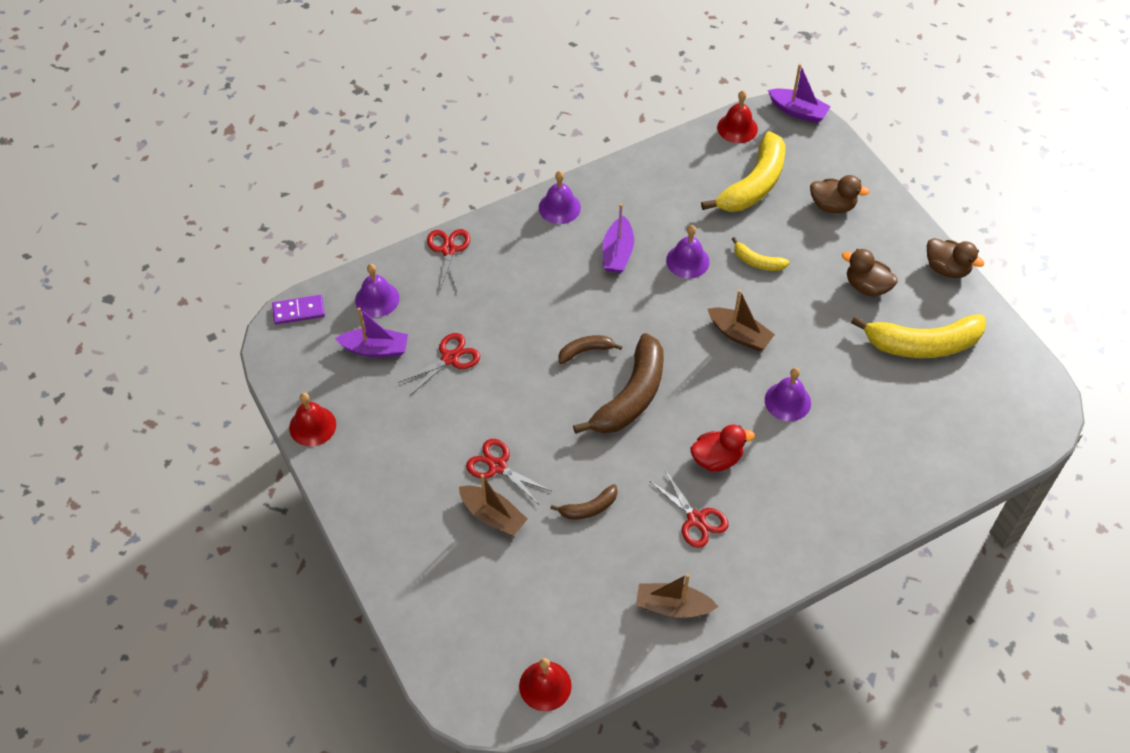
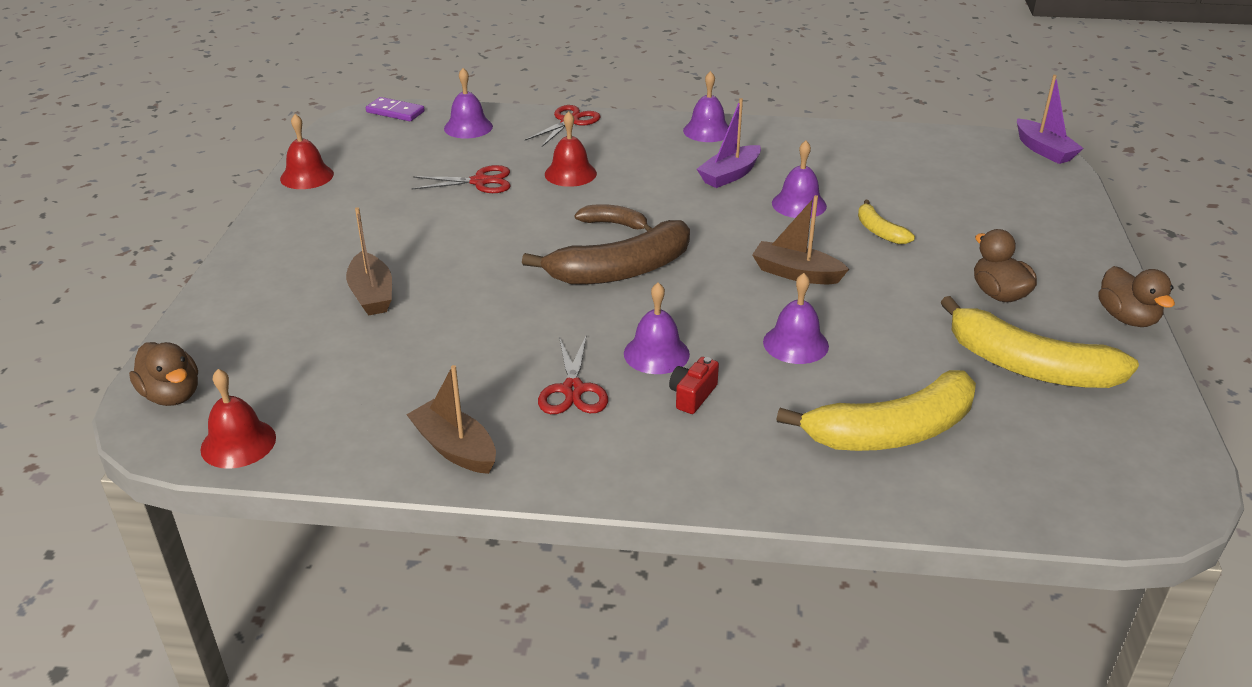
camera: 35 degrees right, 20 degrees down
purple boat [335,307,408,357] -> none
red scissors [466,439,551,504] -> none
brown banana [550,484,618,519] -> none
red duck [690,424,755,472] -> purple bell [624,282,690,374]
yellow banana [701,131,785,212] -> yellow banana moved to [776,370,976,451]
brown boat [708,289,775,351] -> brown boat turned 135 degrees clockwise [752,195,849,284]
red bell [717,91,758,143] -> red bell moved to [545,111,597,187]
brown duck [810,175,870,213] -> brown duck moved to [129,342,198,406]
none -> red camera [669,357,719,414]

